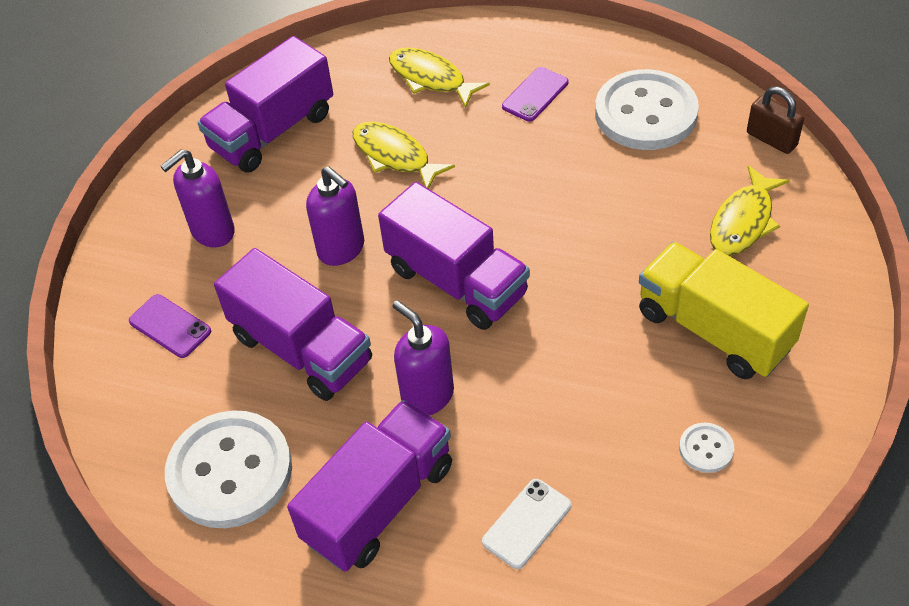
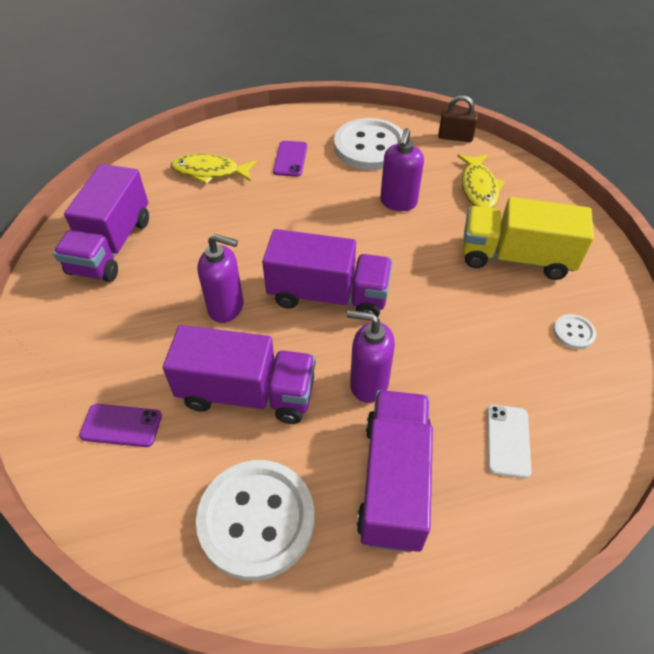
camera: 35 degrees left, 0 degrees up
purple soap dispenser [160,150,235,248] -> purple soap dispenser moved to [380,128,424,211]
yellow fish [353,122,455,189] -> none

